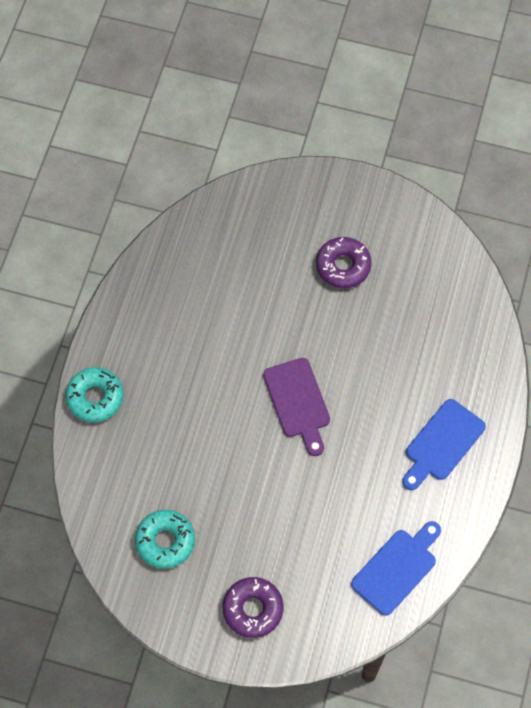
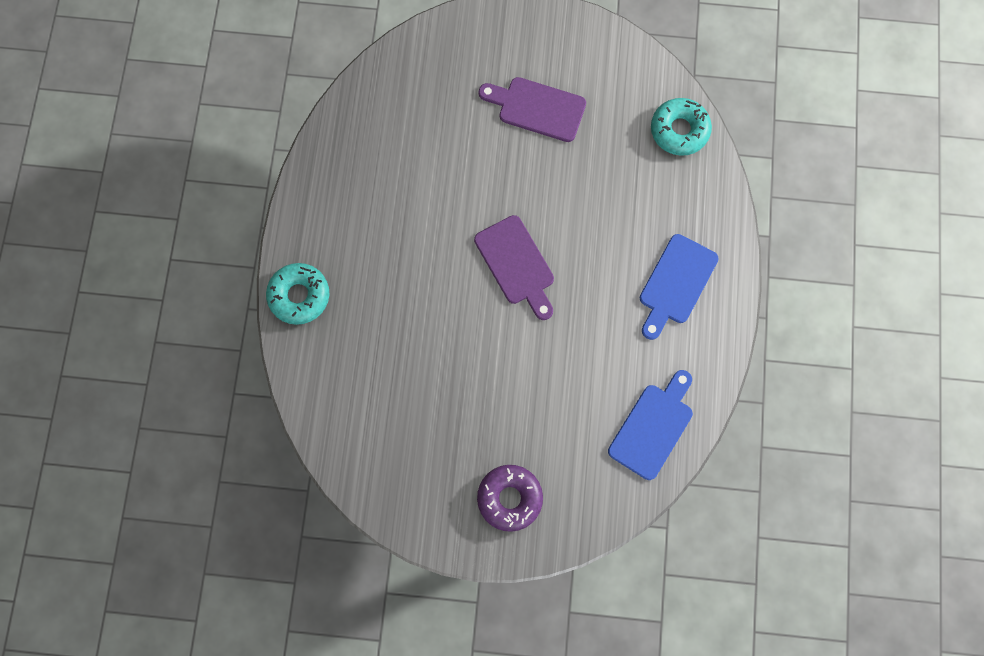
camera: 10 degrees left, 10 degrees up
turquoise donut [135,510,195,569] -> turquoise donut moved to [651,98,712,156]
purple donut [316,237,371,288] -> purple cutting board [479,77,586,142]

